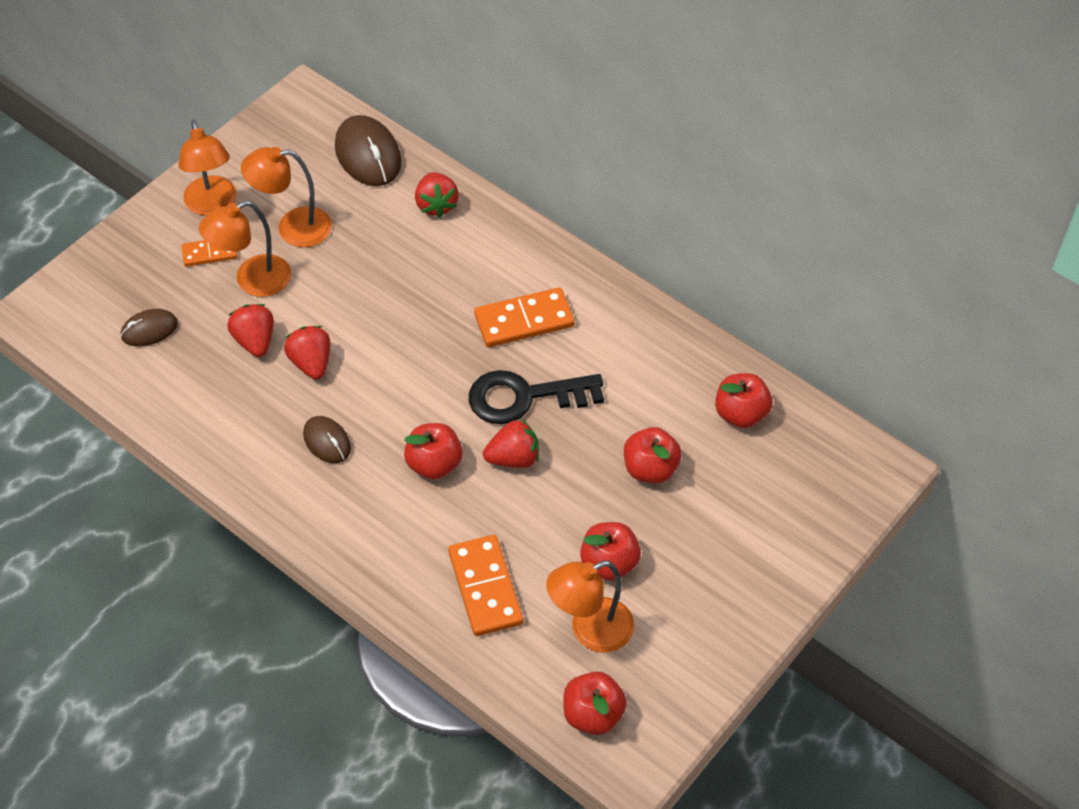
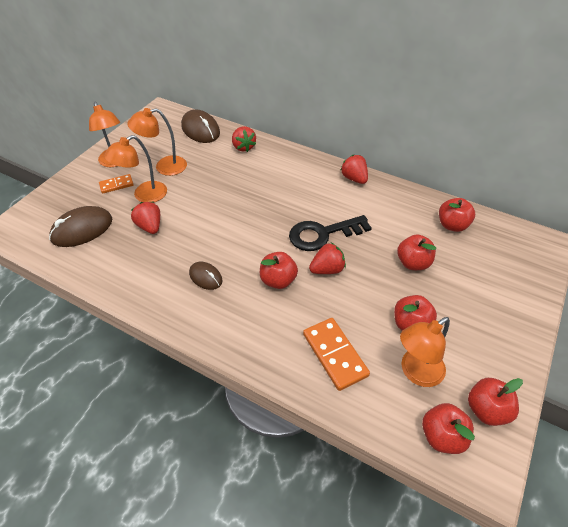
camera: 10 degrees left, 5 degrees down
brown mouse [120,309,178,346] -> brown mouse [49,206,112,247], size x1.71
red strawberry [284,326,331,379] -> red strawberry moved to [341,155,368,184]
orange domino [474,287,575,347] -> none
none -> red apple [468,378,523,426]

